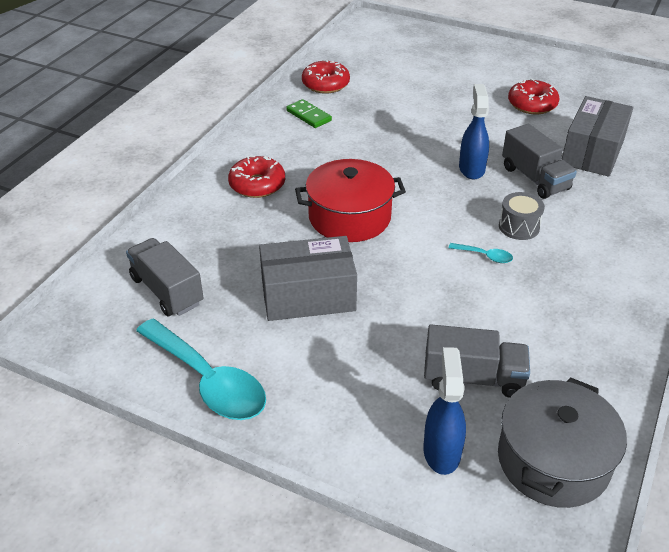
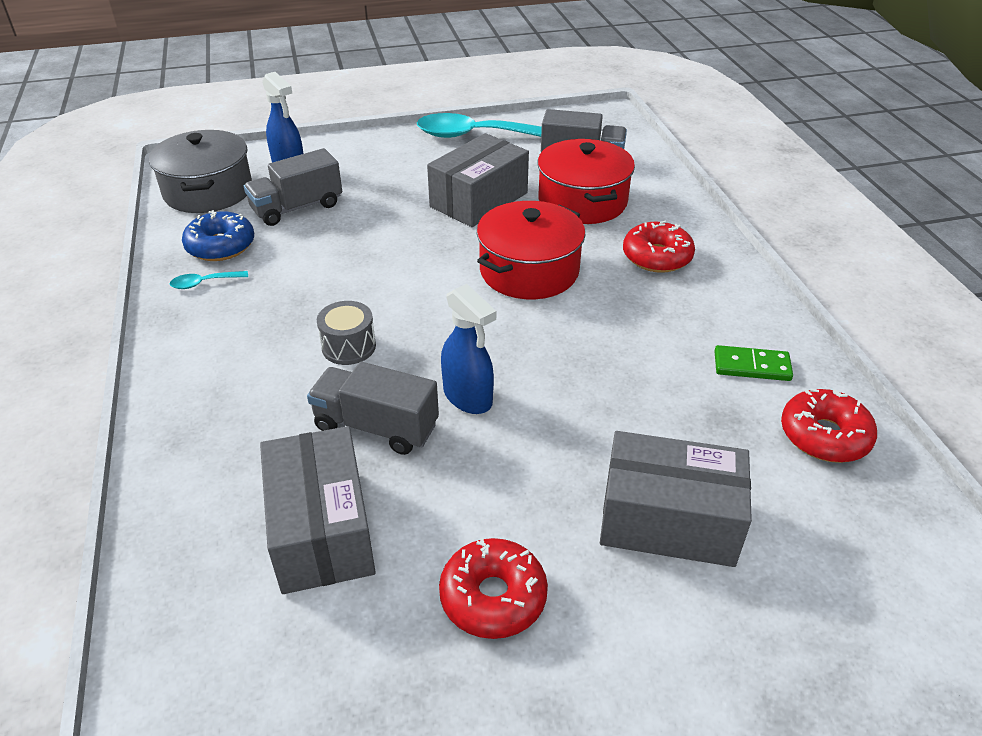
camera: 140 degrees right, 0 degrees up
turquoise spoon [449,243,513,263] -> turquoise spoon moved to [170,271,248,289]
none -> blue donut [182,210,254,261]
none -> red pot [537,139,635,224]
none -> grey box [600,431,752,567]

